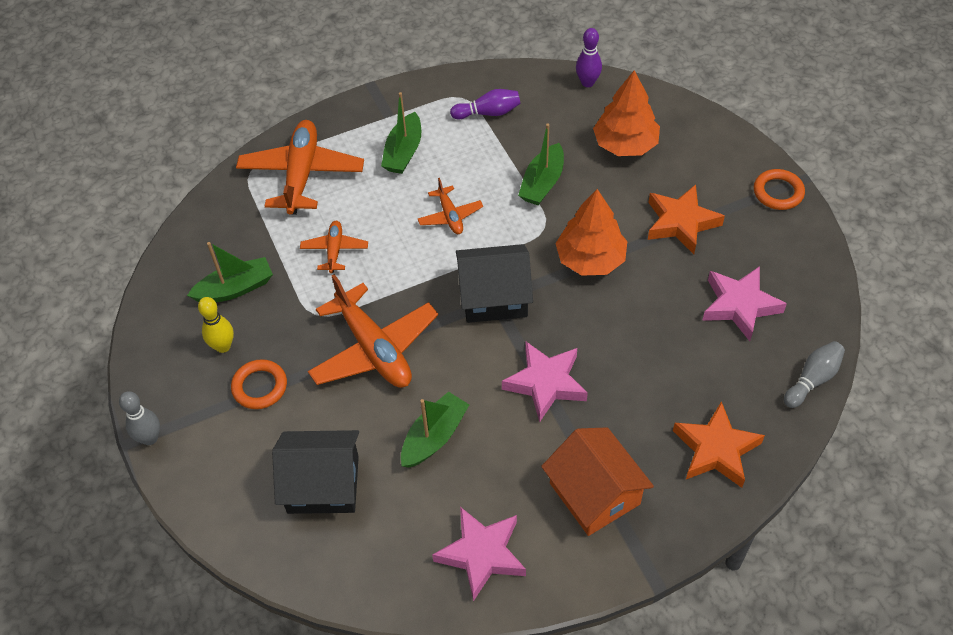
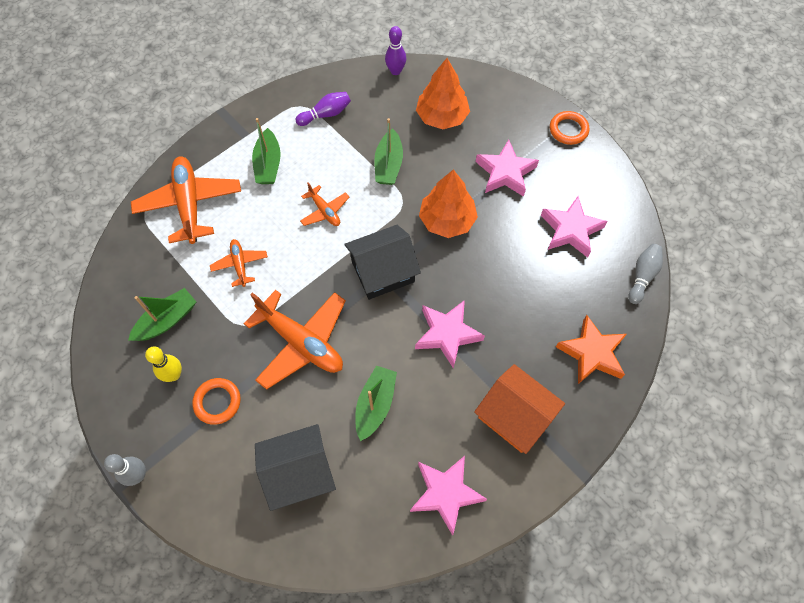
camera: 20 degrees left, 10 degrees up
orange star [648,184,725,254] -> pink star [476,140,539,197]

